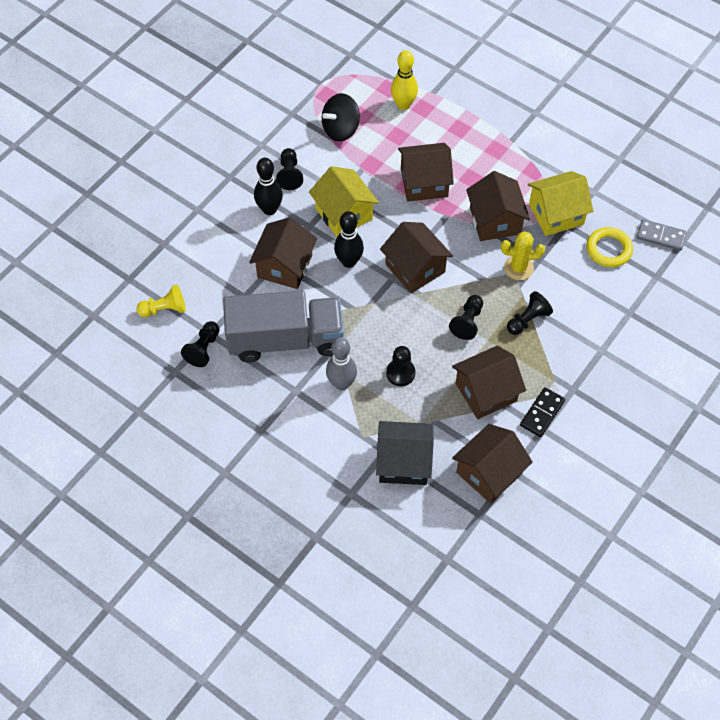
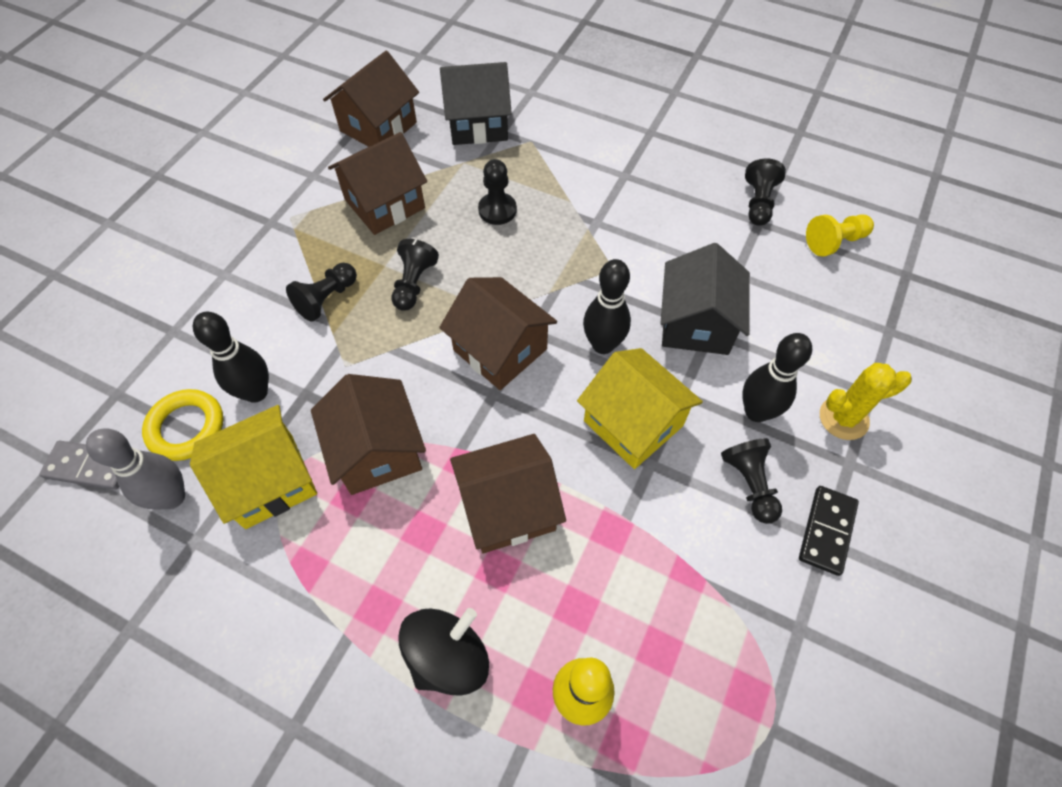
camera: 170 degrees right, 0 degrees up
grey truck [223,290,344,362] -> none
brown house [249,217,317,289] -> black house [660,243,750,355]
black spinning top [322,93,360,142] -> black spinning top moved to [398,608,489,696]
grey bowling pin [326,337,357,390] -> grey bowling pin moved to [86,429,185,509]
yellow cactus [501,231,545,280] -> yellow cactus moved to [820,363,912,440]
black domino [520,387,565,437] -> black domino moved to [799,486,859,576]
none -> black bowling pin [193,312,269,403]

